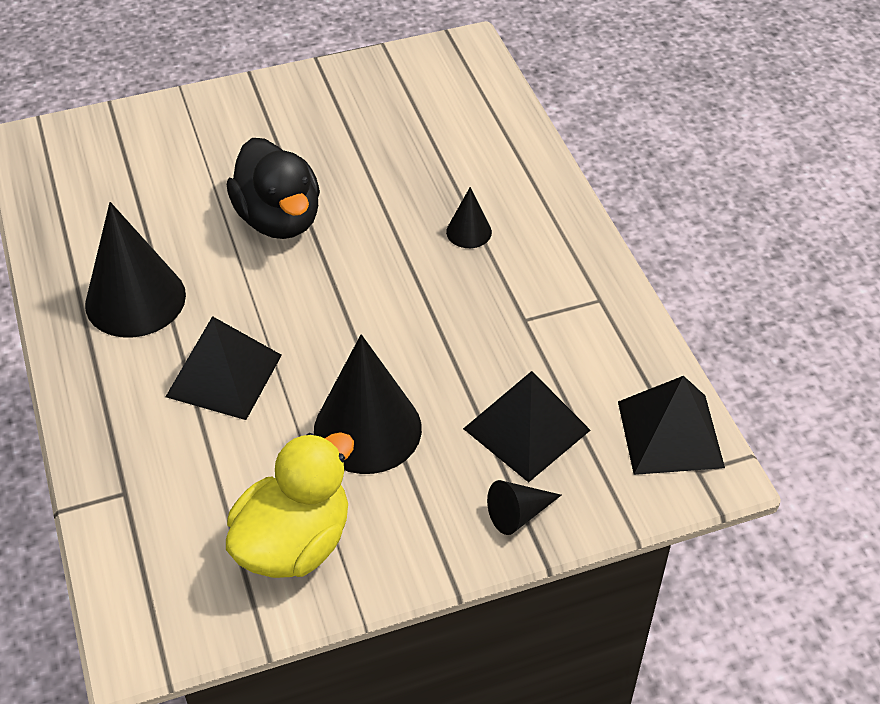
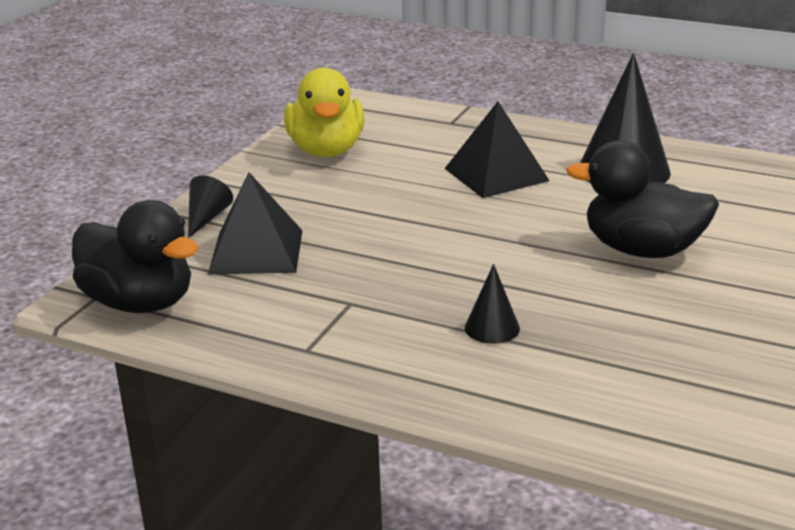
camera: 135 degrees right, 20 degrees down
black cone [314,334,422,474] -> none
black pyramid [618,376,725,475] -> black duck [72,200,198,313]

